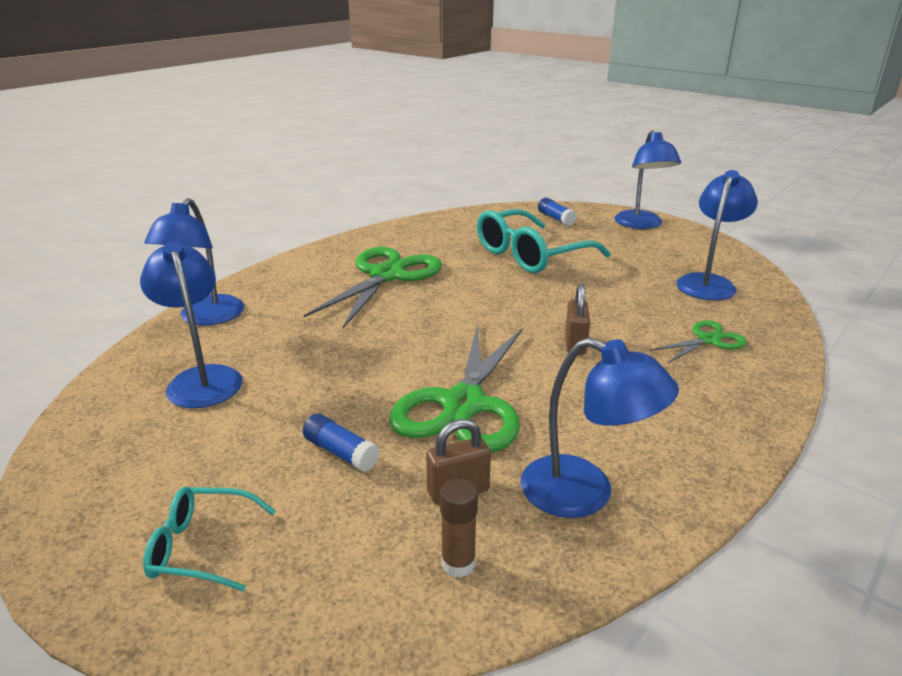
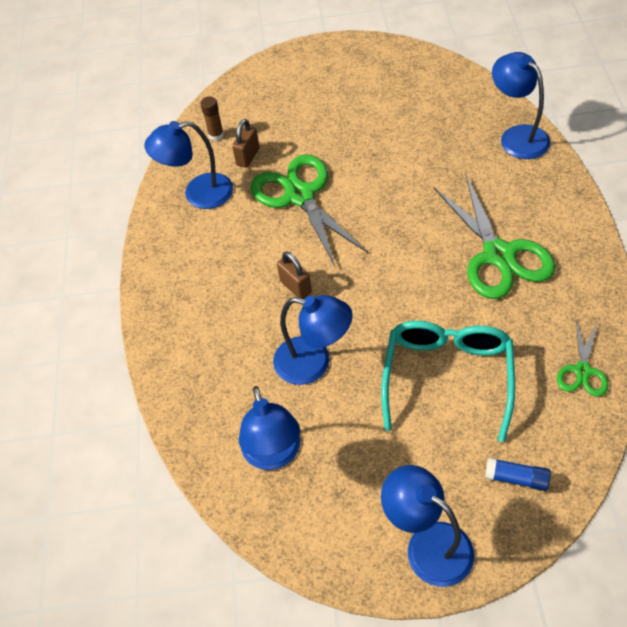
camera: 140 degrees right, 25 degrees up
blue lamp [140,241,243,408] -> blue lamp moved to [273,295,353,385]
turquoise glasses [143,487,276,591] -> none
blue glue stick [303,414,380,472] -> none
green scissors [649,320,747,364] -> green scissors moved to [557,319,608,397]

